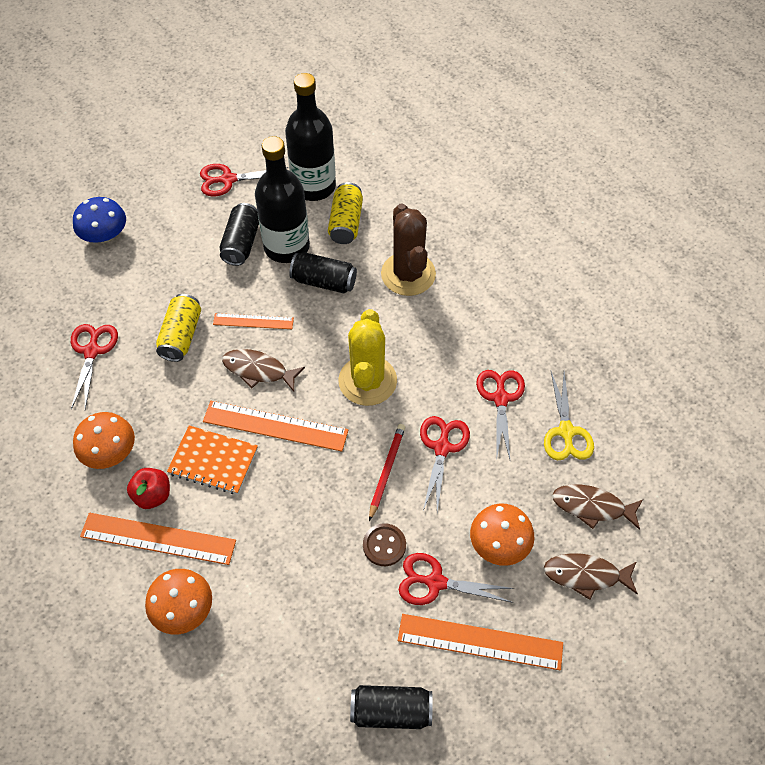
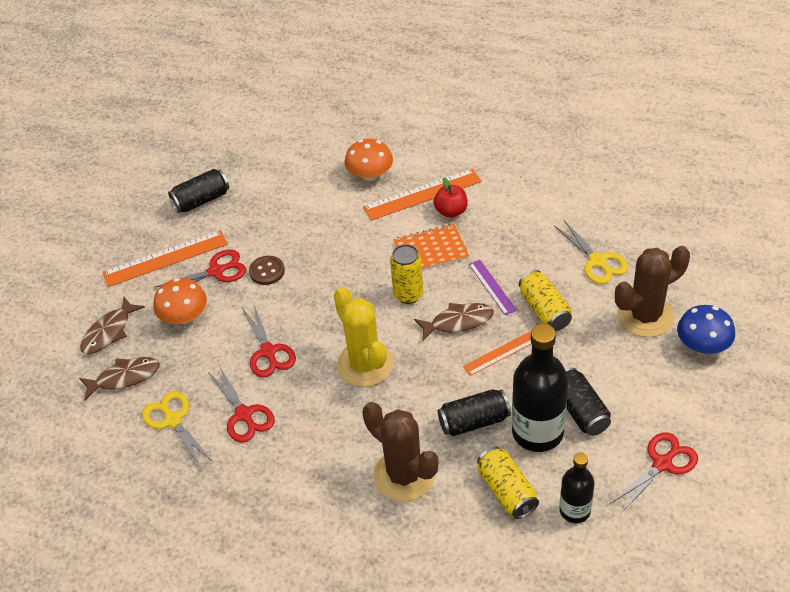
camera: 150 degrees right, 10 degrees down
red scissors [71,324,118,410] -> yellow scissors [554,219,628,284]
orange mushroom [73,412,135,469] -> none
orange ruler [203,401,348,452] -> yellow can [390,244,423,304]
black bottle [285,73,336,201] -> black bottle [559,453,595,523], size x0.57
red pencil [369,424,405,521] -> none
brown fish [544,553,638,600] -> brown fish turned 150 degrees clockwise [80,297,145,354]
none -> purple ruler [469,260,517,315]
none -> brown cactus [615,246,690,337]

